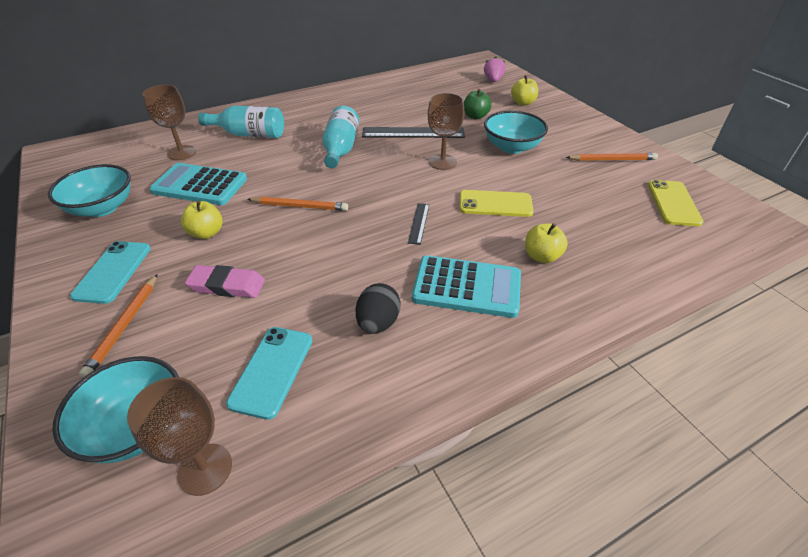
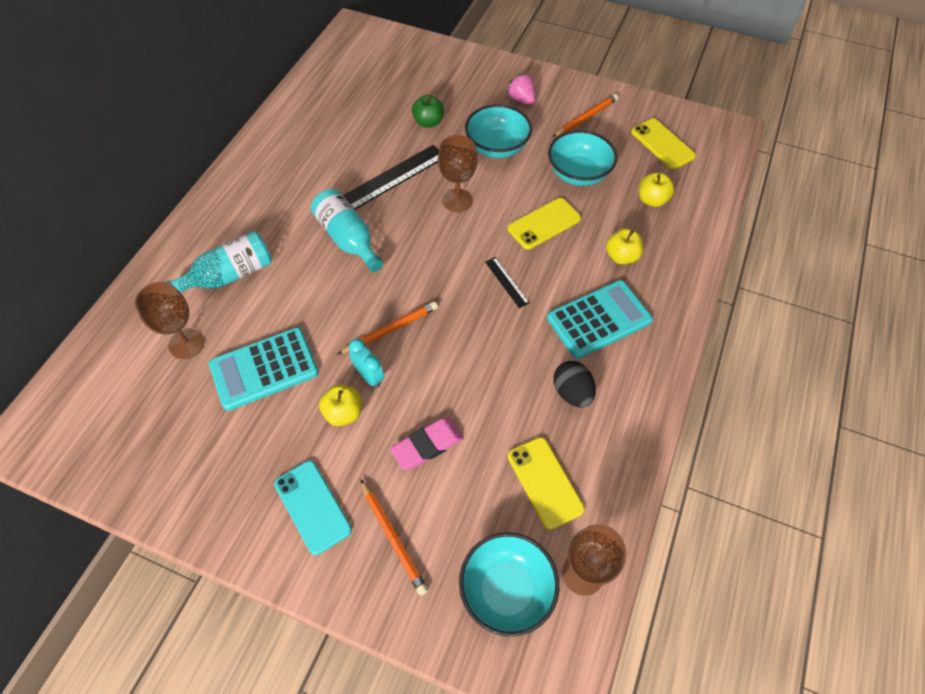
camera: 40 degrees left, 15 degrees up
turquoise bowl [48,164,131,217] -> turquoise bowl moved to [548,130,617,186]
turquoise phone [226,327,312,420] -> yellow phone [508,437,585,529]
pink strawberry [484,56,505,82] -> pink strawberry moved to [506,73,535,105]
yellow apple [511,75,538,106] -> yellow apple moved to [639,172,675,207]
none -> turquoise clock [349,339,384,388]

